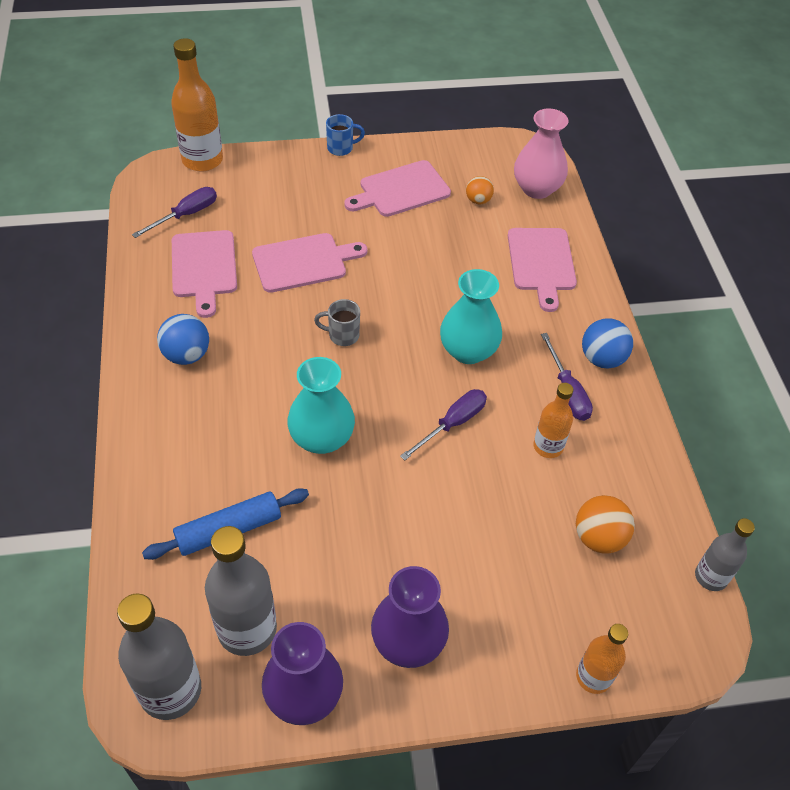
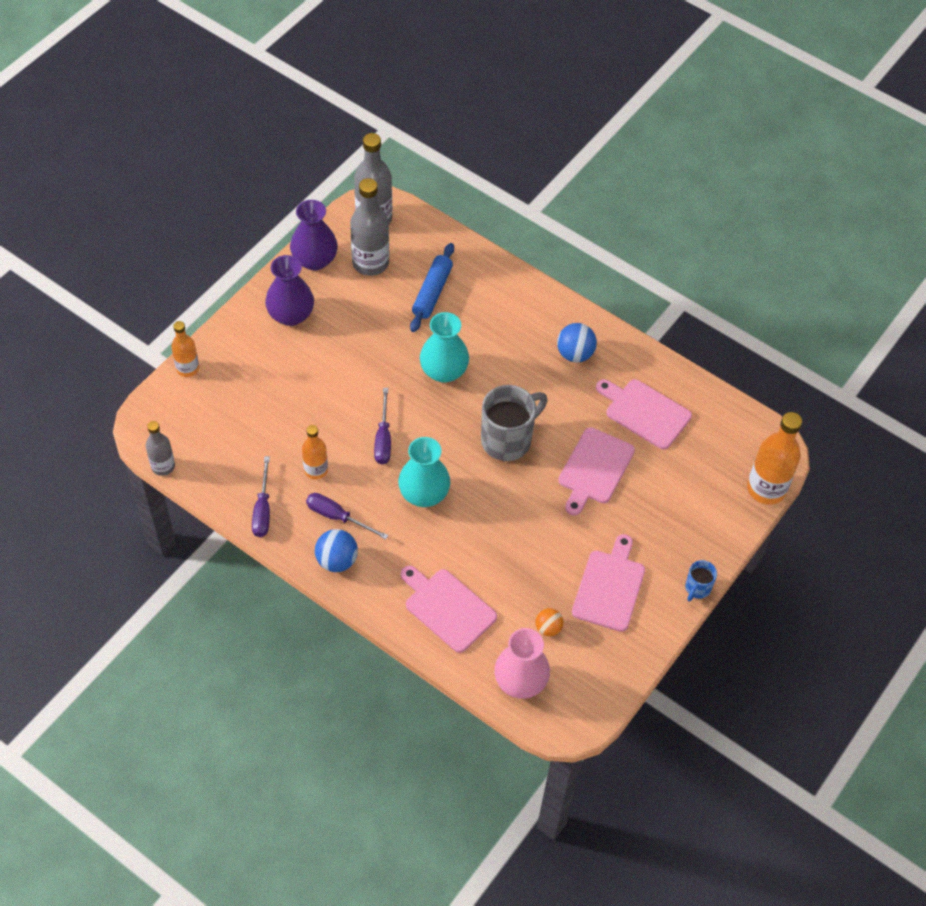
camera: 135 degrees right, 5 degrees up
purple screwdriver [132,187,217,238] -> purple screwdriver moved to [252,456,270,537]
grey mug [314,299,360,346] -> grey mug [481,385,548,461], size x2.01
orange ball [576,495,635,554] -> none

